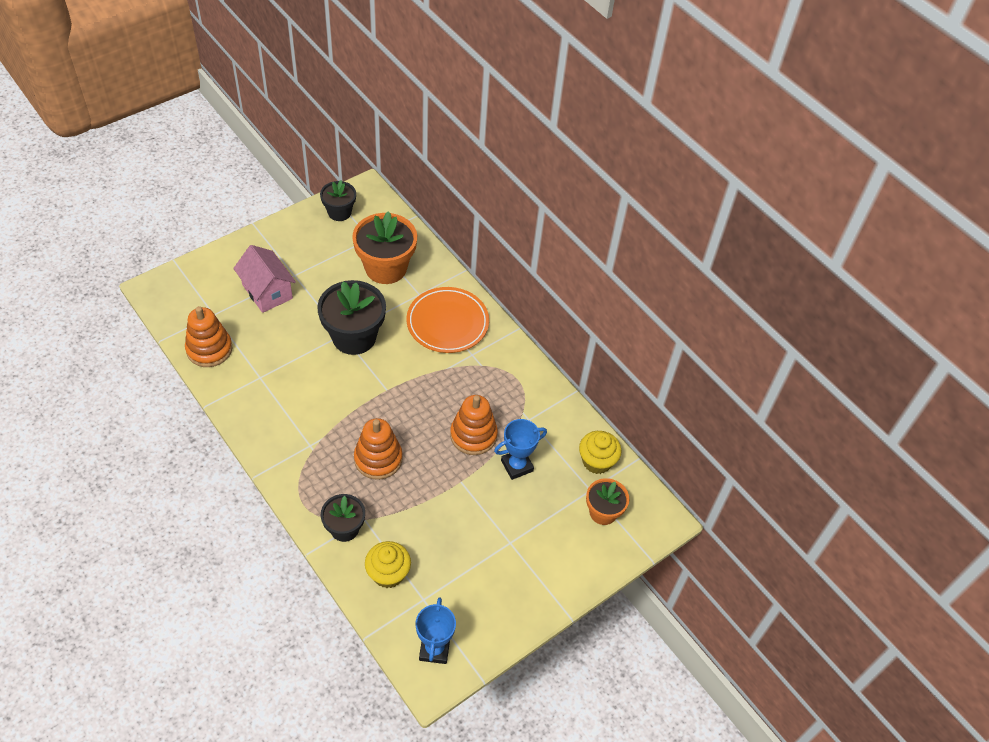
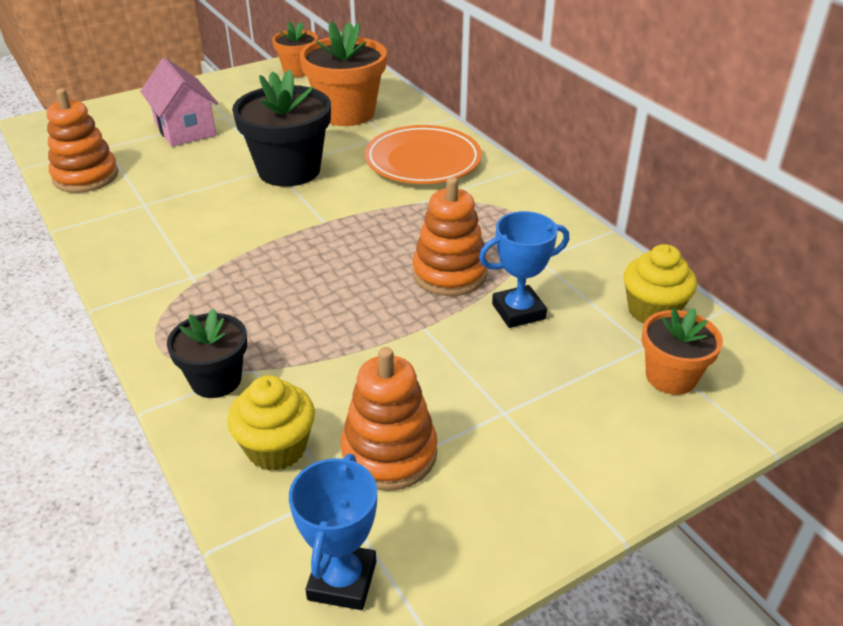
camera: 10 degrees right, 15 degrees down
black flower pot [320,180,356,221] -> orange flower pot [272,21,318,77]
orange stacking toy [354,418,403,480] -> orange stacking toy moved to [341,347,437,491]

